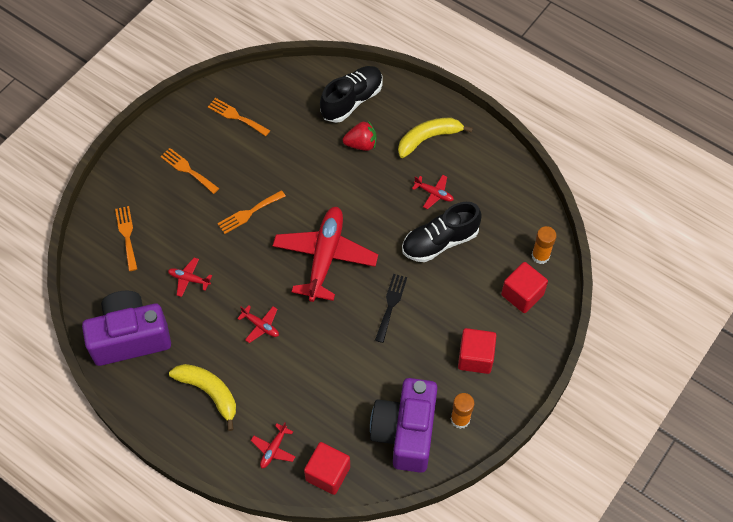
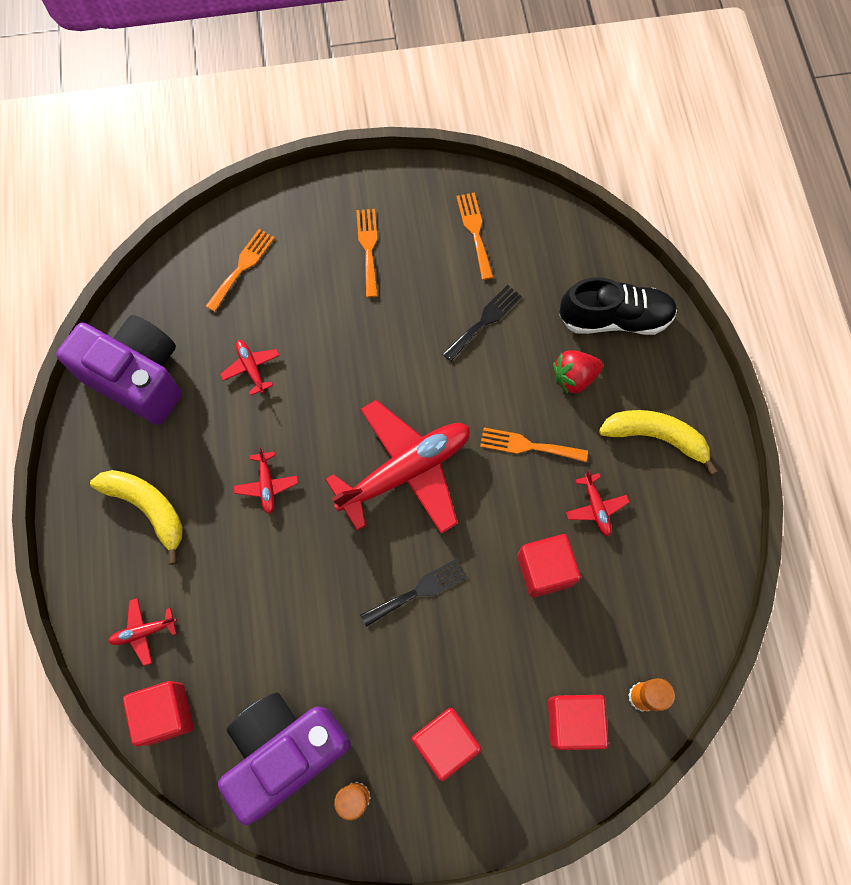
camera: 45 degrees right, 10 degrees up
yellow banana [169,364,236,431] -> yellow banana turned 45 degrees counterclockwise [90,470,183,565]
orange fork [217,190,286,234] -> orange fork moved to [480,427,588,462]
red strawberry [343,121,377,151] -> red strawberry turned 120 degrees clockwise [553,350,603,394]
black shoe [402,202,482,262] -> red cube [517,534,581,598]
none -> black fork [443,285,522,361]

